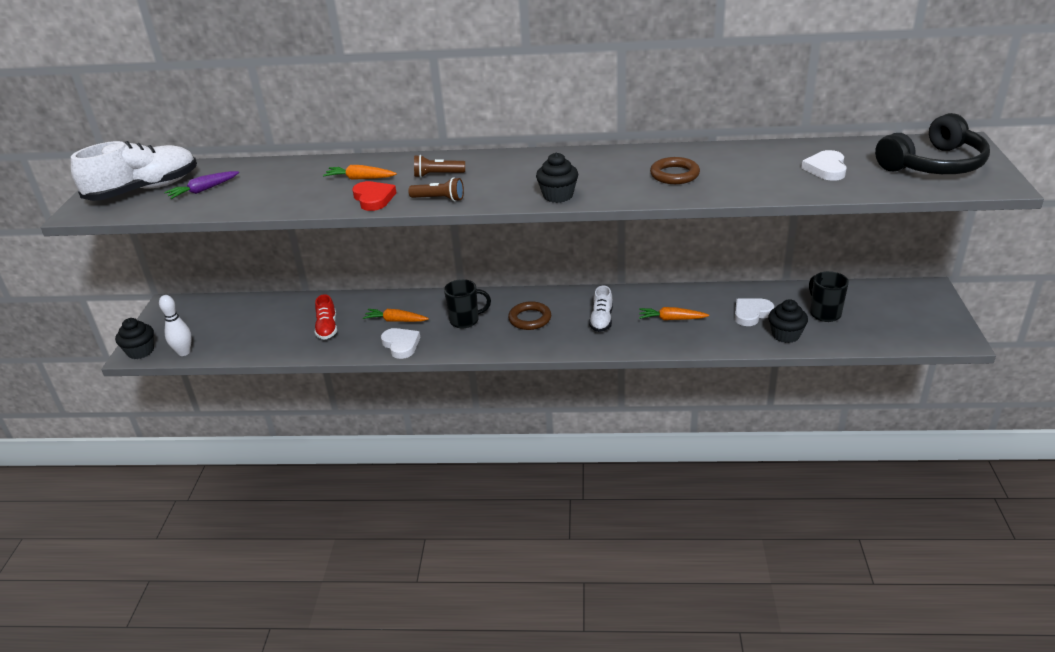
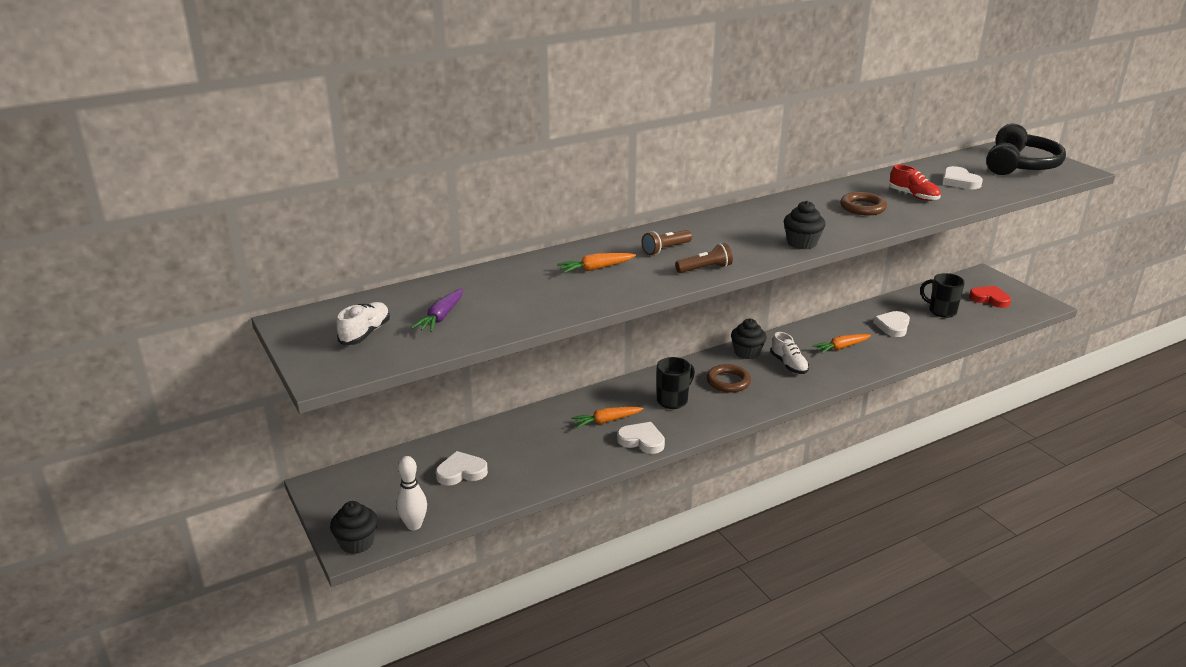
camera: 35 degrees left, 5 degrees down
white shoe [71,141,197,201] -> white shoe [337,302,390,345], size x0.52
red shoe [315,294,337,340] -> red shoe moved to [889,165,941,201]
red heart [352,181,396,211] -> red heart moved to [969,286,1011,308]
black cupcake [768,299,808,343] -> black cupcake moved to [731,319,767,359]
none -> white heart [436,451,488,485]

